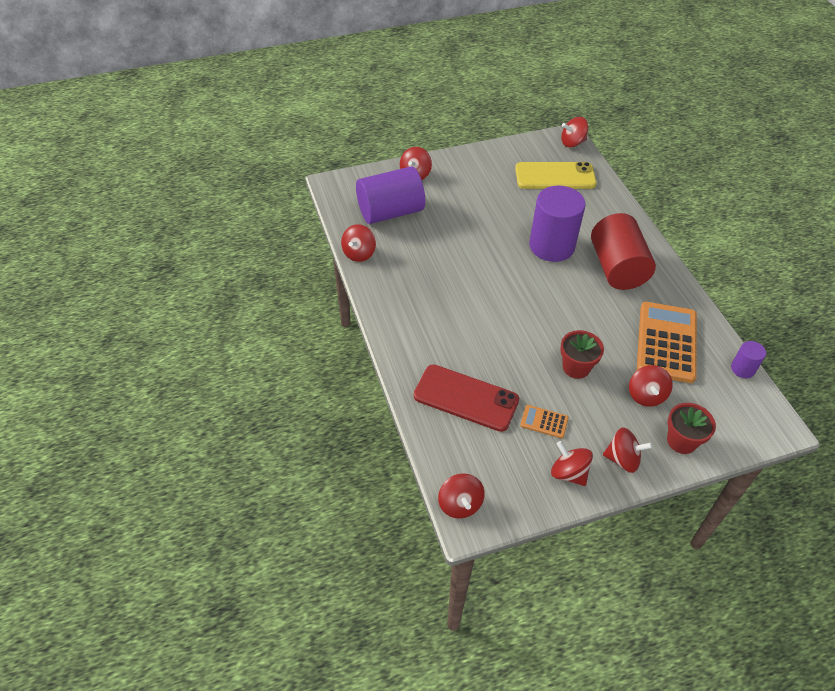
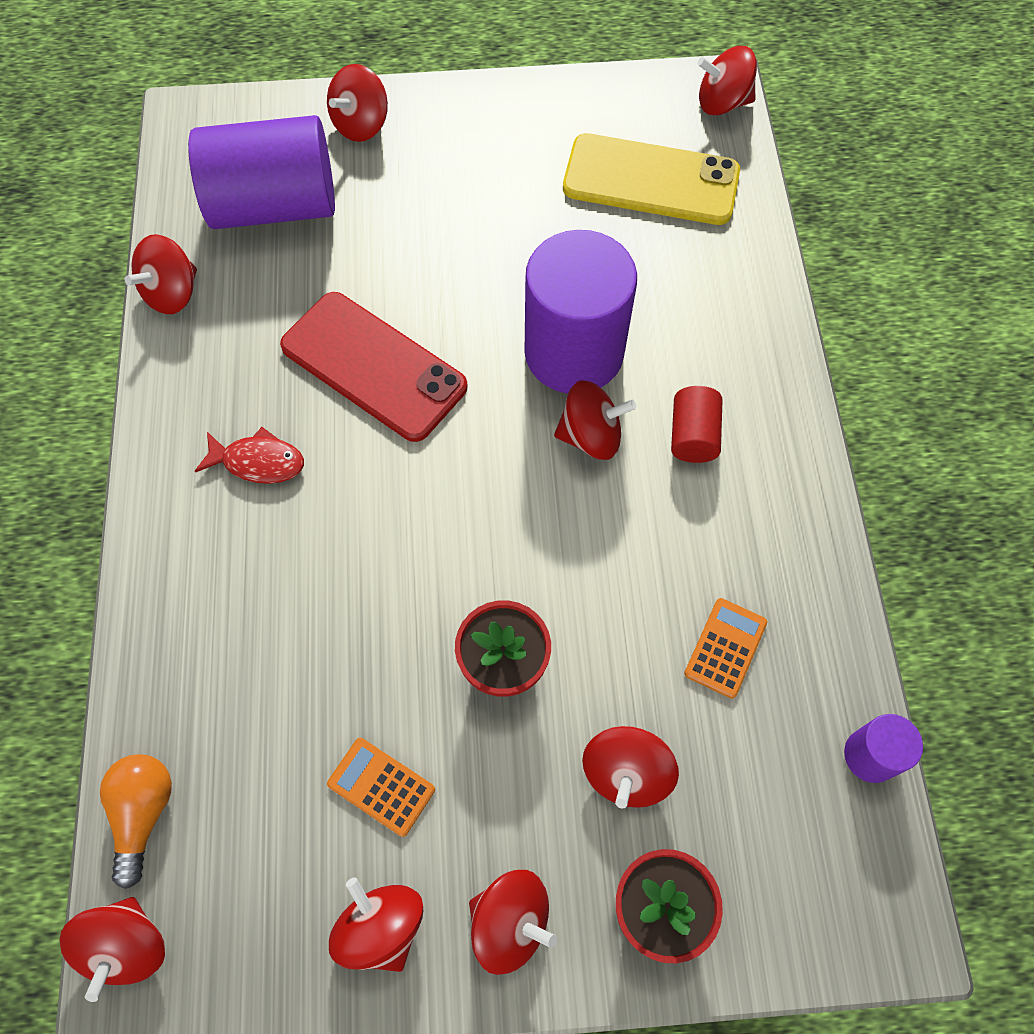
camera: 15 degrees right, 15 degrees up
red phone [414,364,519,432] -> red phone moved to [280,292,468,442]
red cylinder [591,213,656,290] -> red cylinder [671,386,723,463], size x0.46
orange calculator [637,302,697,383] -> orange calculator [684,598,767,699], size x0.44
none -> orange light bulb [100,754,172,889]
none -> red fish [195,427,304,484]
none -> red spinning top [554,380,636,460]

